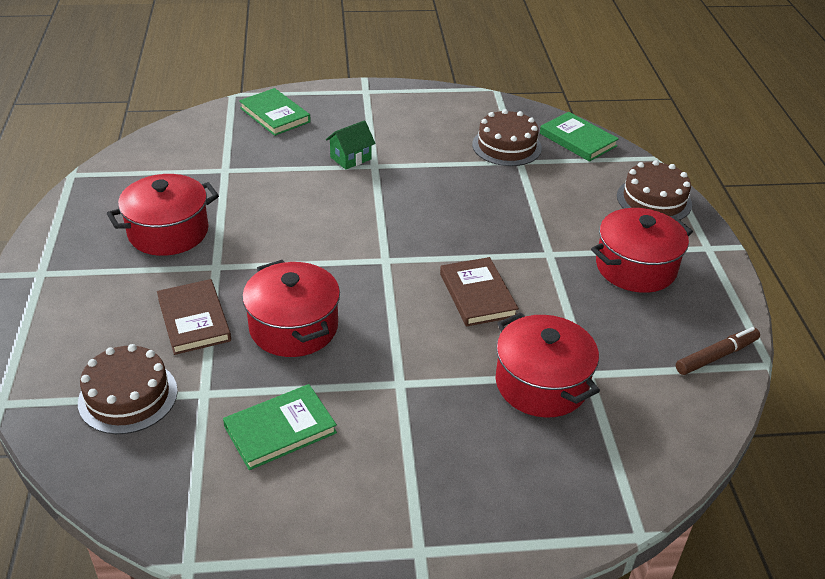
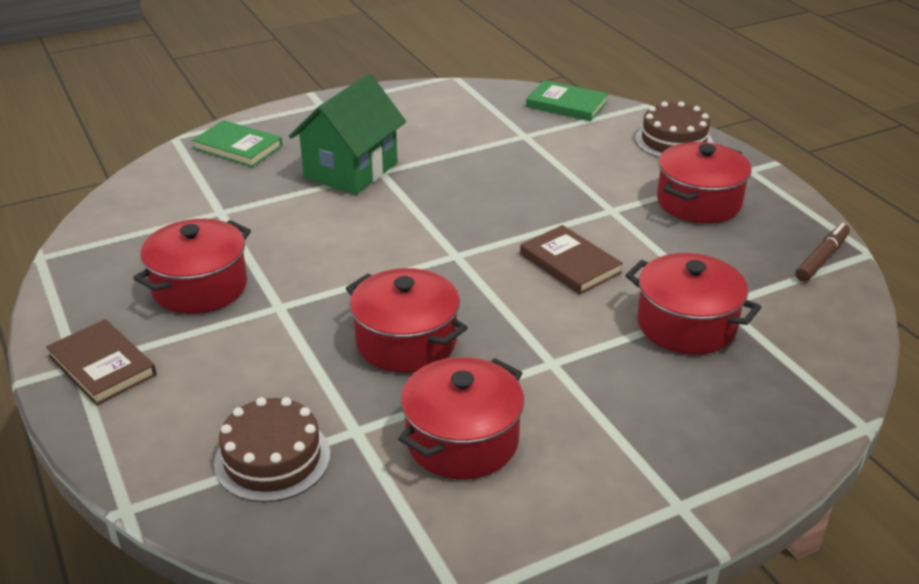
camera: 20 degrees left, 5 degrees down
brown book [157,279,231,355] -> brown book moved to [46,319,157,406]
green book [223,384,337,470] -> red pot [398,357,524,479]
green house [326,120,376,170] -> green house [289,74,406,195], size x2.07
brown cake [472,109,542,166] -> none

